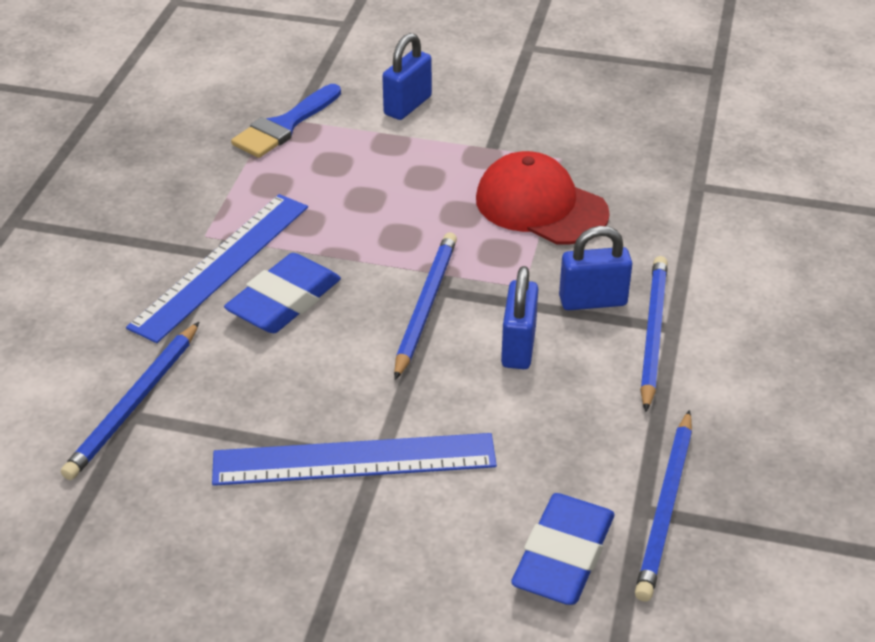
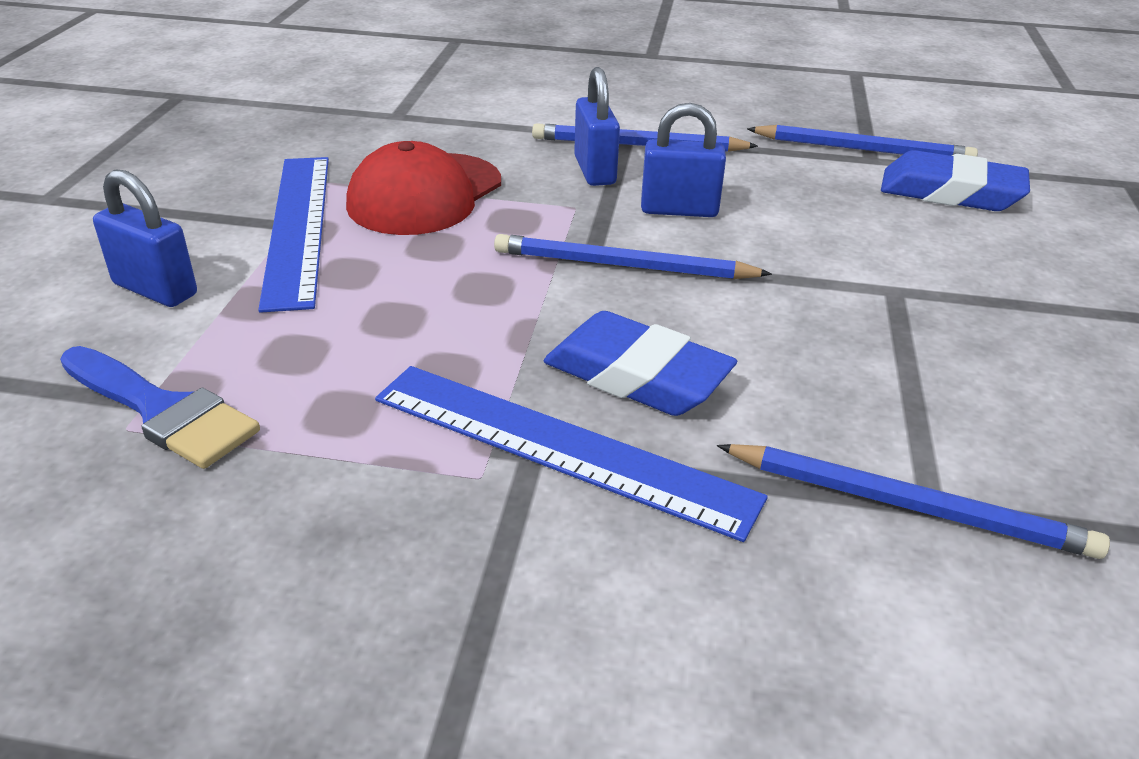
camera: 95 degrees left, 5 degrees down
blue ruler [212,433,497,486] -> blue ruler moved to [258,157,329,313]

